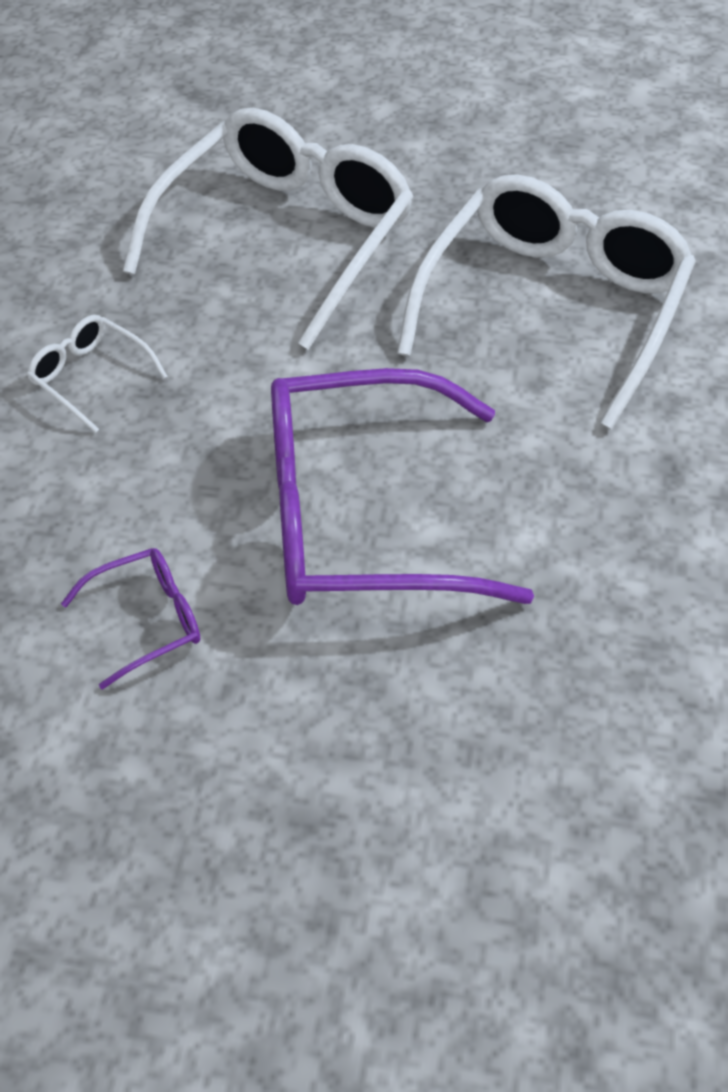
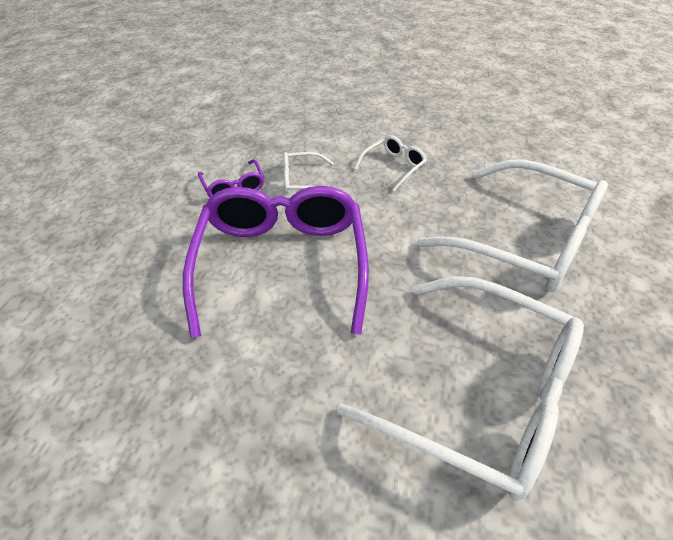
camera: 95 degrees right, 5 degrees down
none -> white glasses [284,152,333,194]

